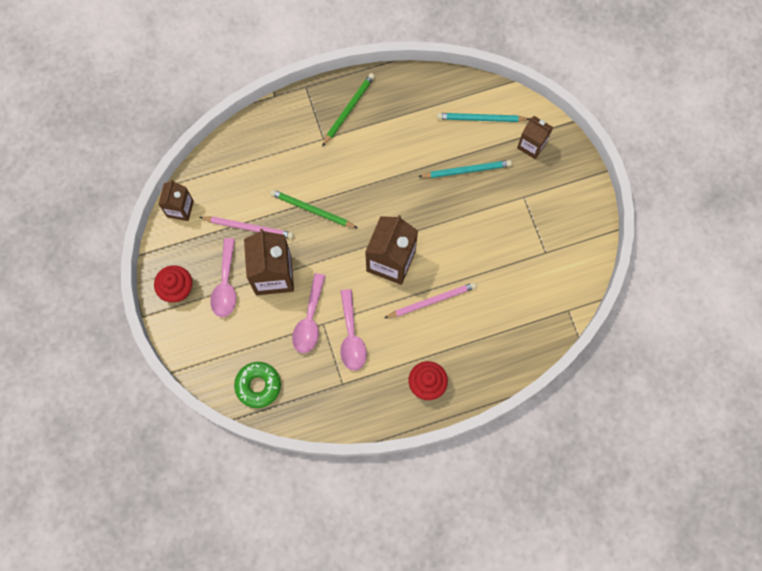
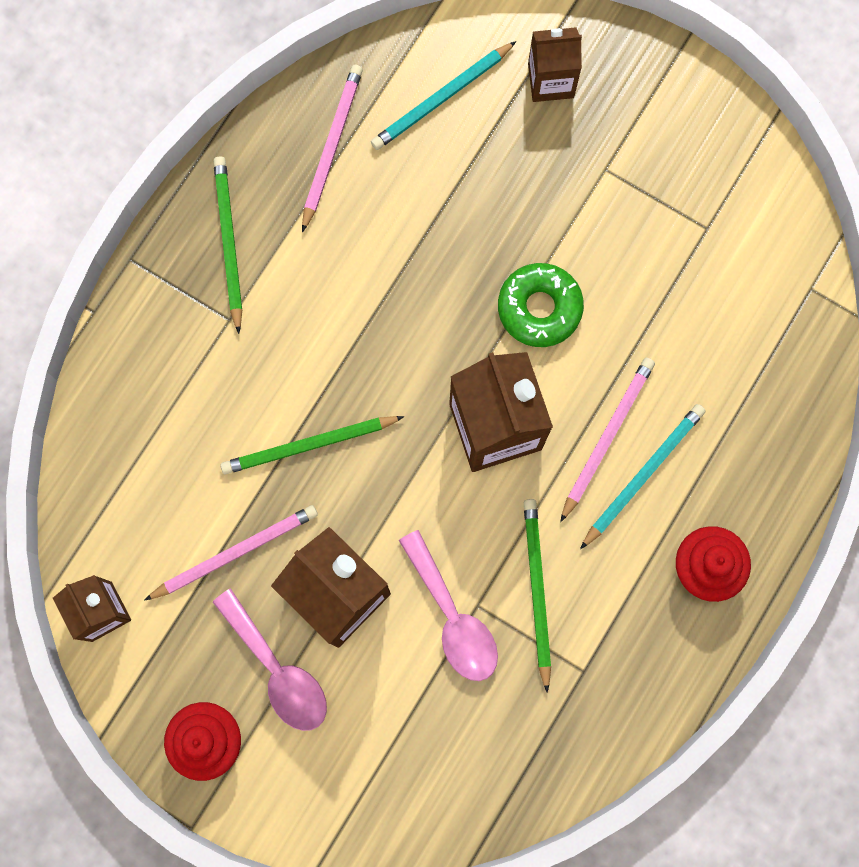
camera: 40 degrees left, 5 degrees up
green donut [234,362,281,408] -> green donut moved to [498,263,584,347]
pink spoon [340,289,367,371] -> green pencil [524,499,551,693]
turquoise pencil [418,160,512,178] -> turquoise pencil moved to [580,404,706,549]
none -> pink pencil [302,65,363,233]

